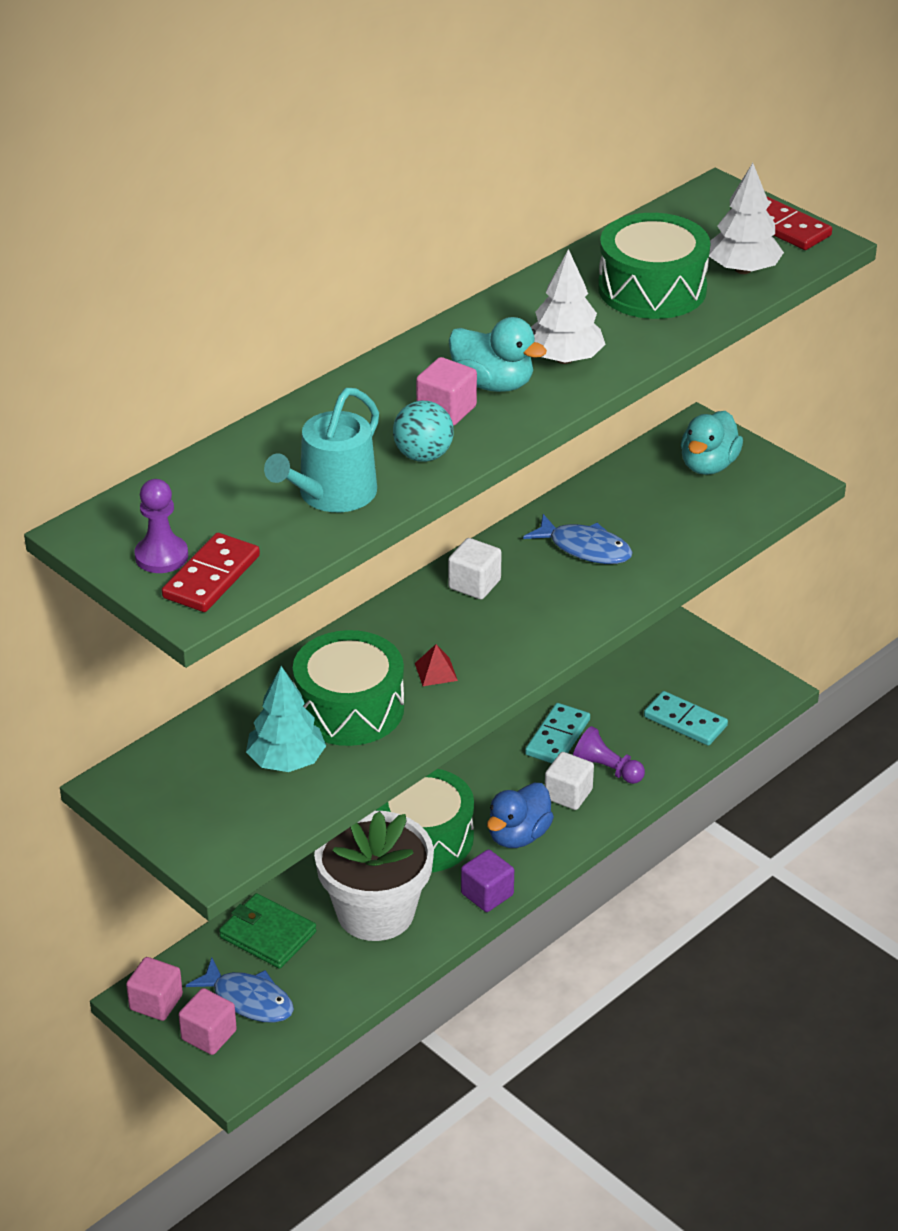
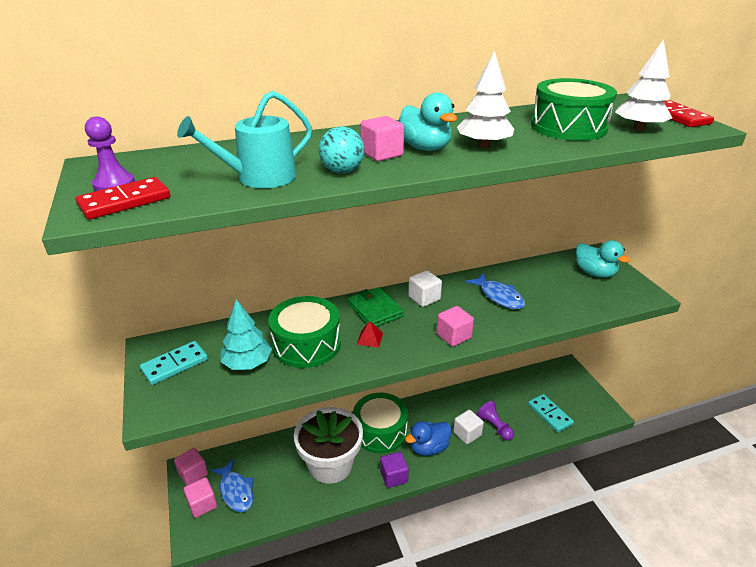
camera: 25 degrees right, 5 degrees down
green wallet [219,893,316,969] -> green wallet moved to [348,287,404,327]
turquoise domino [525,703,590,763] -> turquoise domino moved to [140,341,208,385]
turquoise duck [681,411,743,475] -> turquoise duck turned 90 degrees counterclockwise [576,240,630,278]
none -> pink cube [436,306,474,347]

